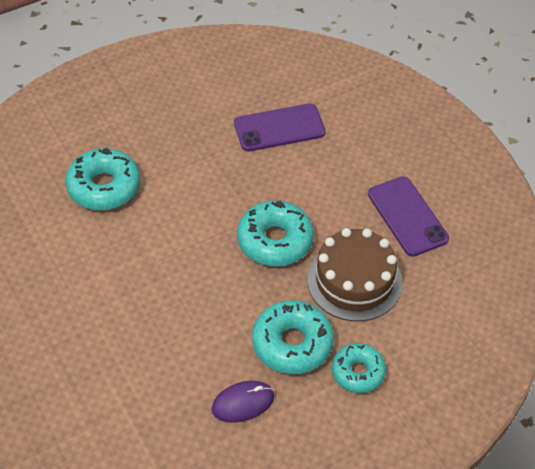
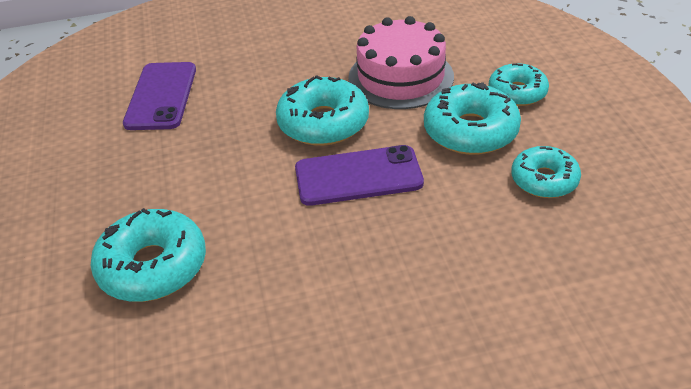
camera: 70 degrees left, 10 degrees down
purple mouse [212,381,274,423] -> turquoise donut [511,146,581,198]
brown cake [307,228,403,321] -> pink cake [348,16,454,109]
purple phone [368,176,449,257] -> purple phone moved to [295,145,424,206]

